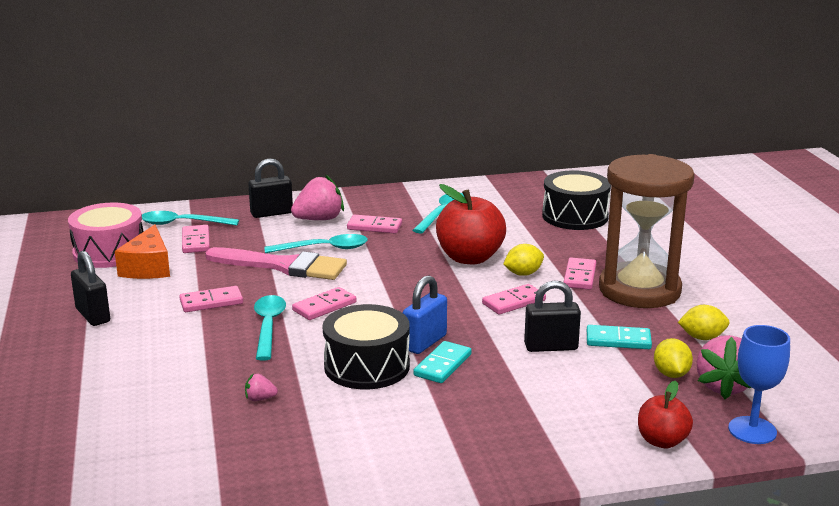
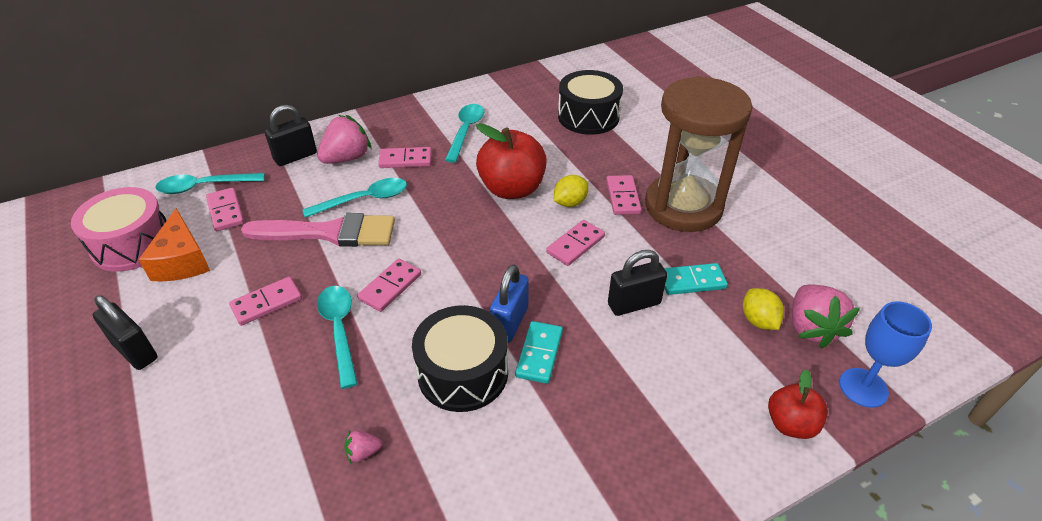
camera: 15 degrees left, 20 degrees up
yellow lemon [678,305,730,340] -> none

